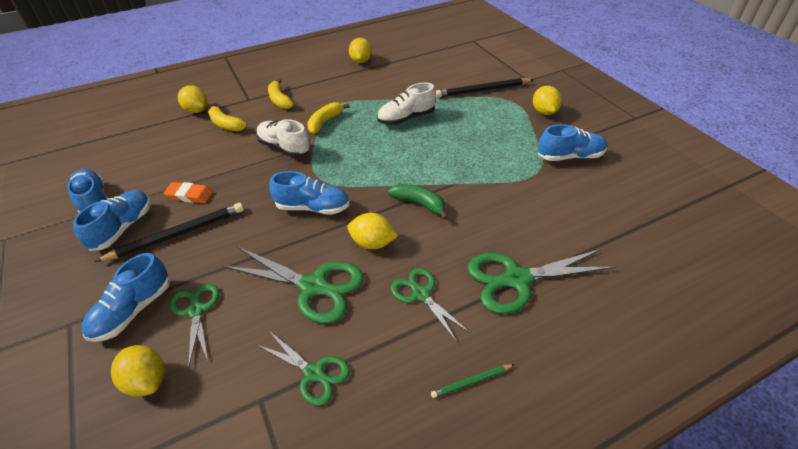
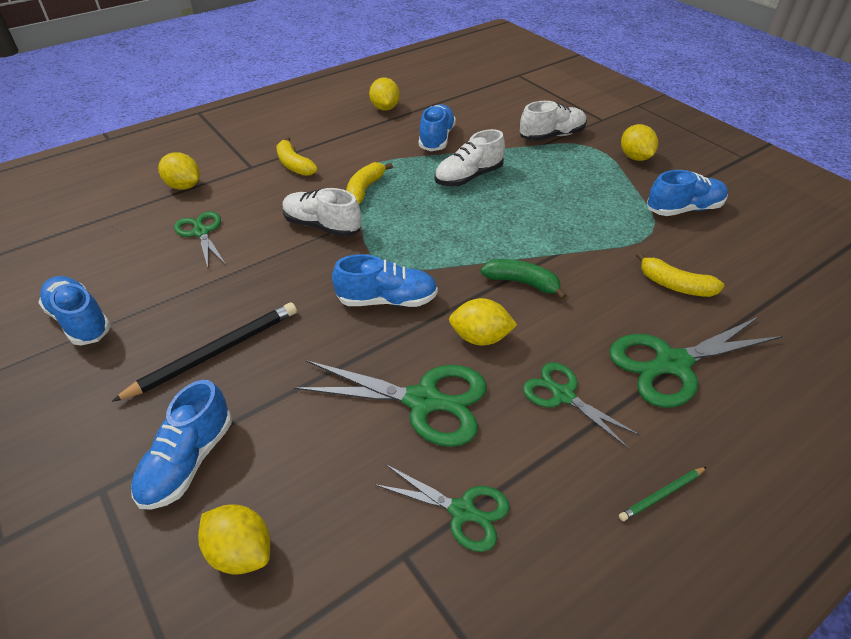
camera: 10 degrees left, 0 degrees up
blue shoe [73,190,151,251] -> blue shoe moved to [419,104,456,151]
orange eraser [164,182,213,203] -> none
green scissors [170,283,219,368] -> green scissors moved to [174,211,226,267]
yellow banana [208,103,247,131] -> yellow banana moved to [636,252,724,297]
black pencil [436,78,534,98] -> white shoe [520,101,587,141]

